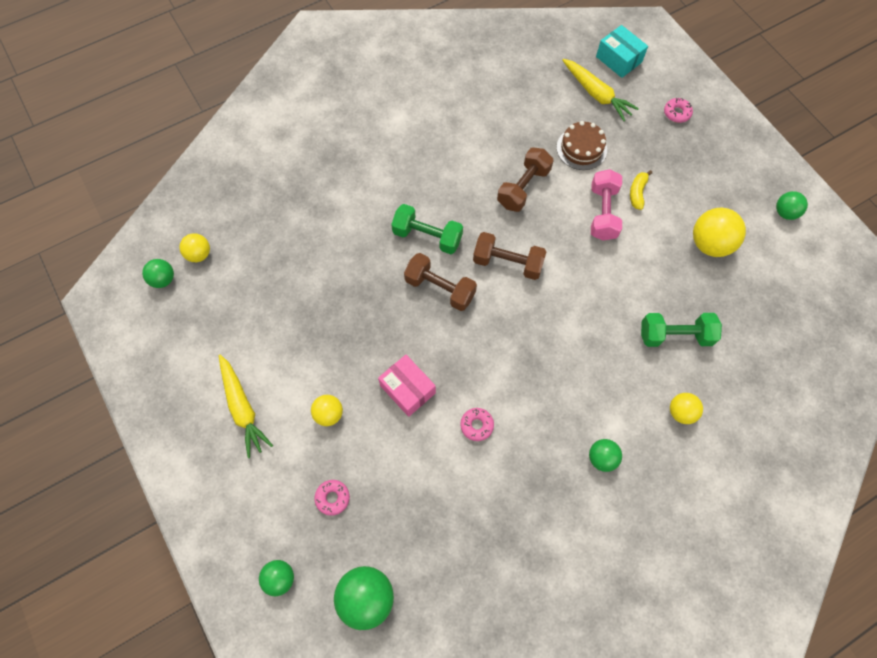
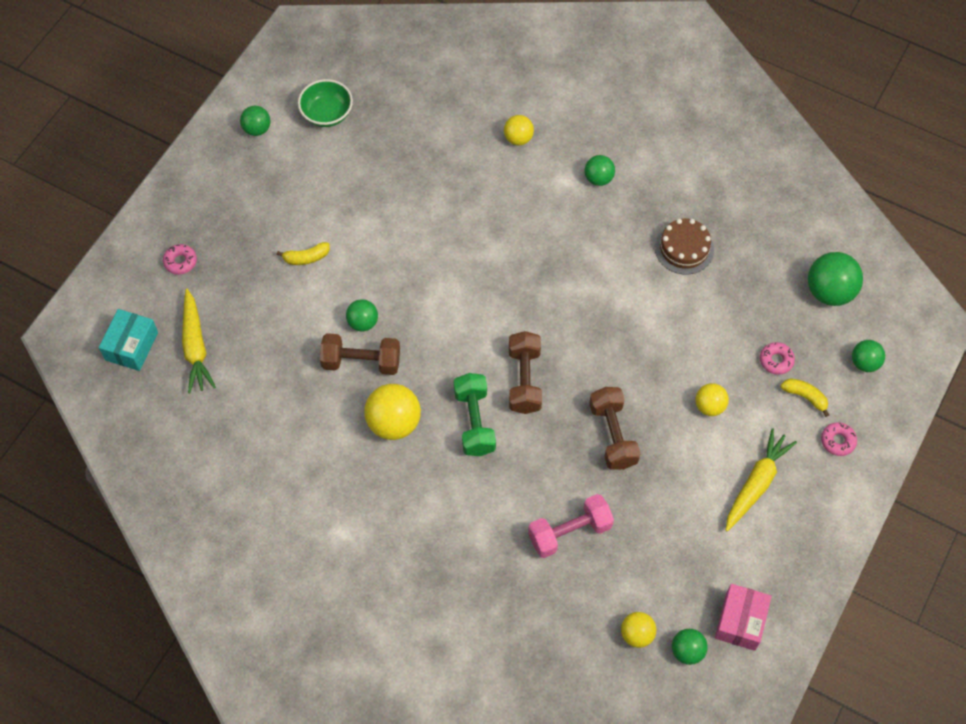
camera: 120 degrees left, 5 degrees down
pink box [378,355,436,417] -> pink box moved to [715,584,772,651]
pink donut [460,408,494,441] -> pink donut moved to [821,422,857,456]
brown dumbbell [473,232,547,280] -> brown dumbbell moved to [589,387,641,470]
brown cake [556,121,607,170] -> brown cake moved to [655,219,714,275]
yellow carrot [562,59,639,121] -> yellow carrot turned 150 degrees clockwise [182,289,216,393]
pink dumbbell [591,169,622,241] -> pink dumbbell moved to [528,494,614,558]
green dumbbell [641,313,722,347] -> none
yellow ball [693,208,746,257] -> yellow ball moved to [364,384,421,440]
none -> green bowl [298,79,353,127]
none -> green ball [346,299,378,331]
none -> yellow banana [781,378,829,417]

